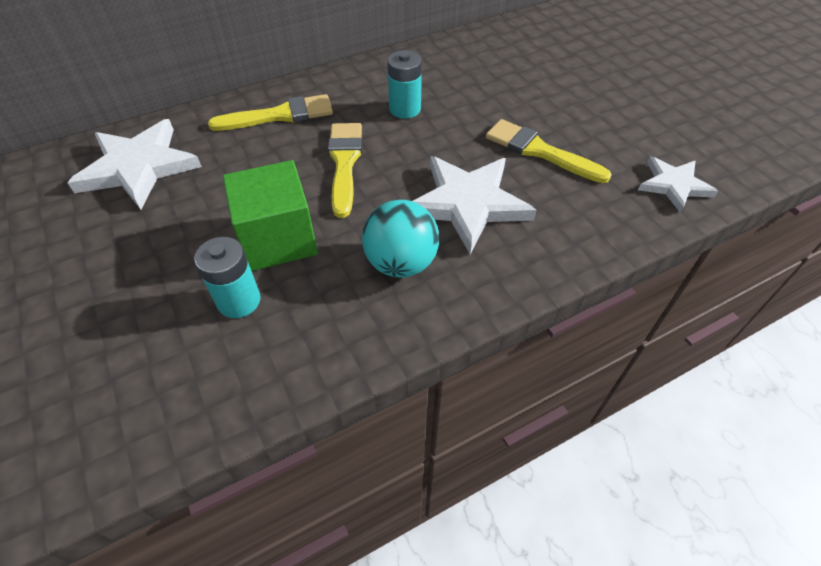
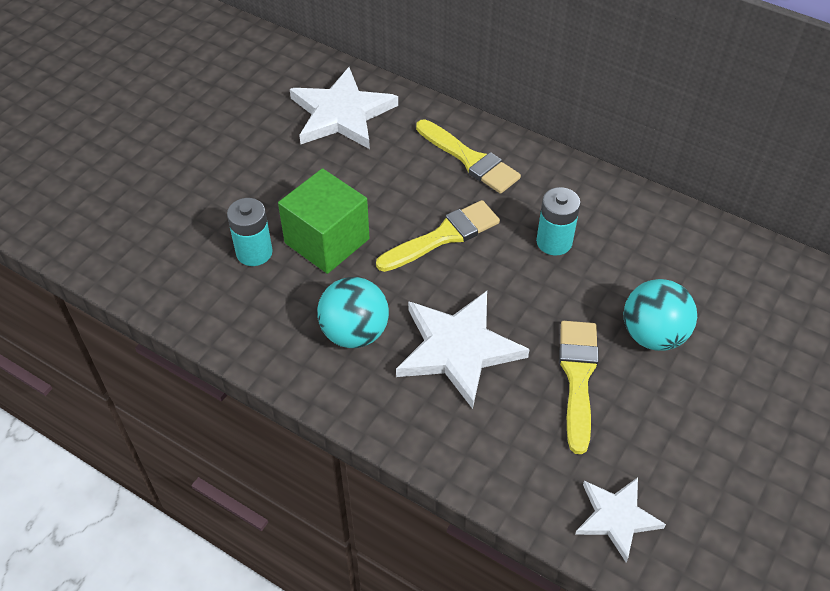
camera: 60 degrees right, 0 degrees up
none -> turquoise ball [624,279,697,351]

